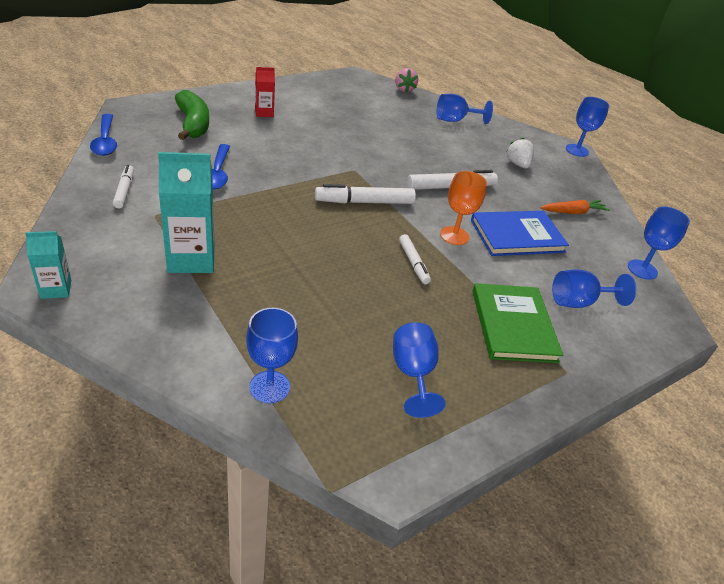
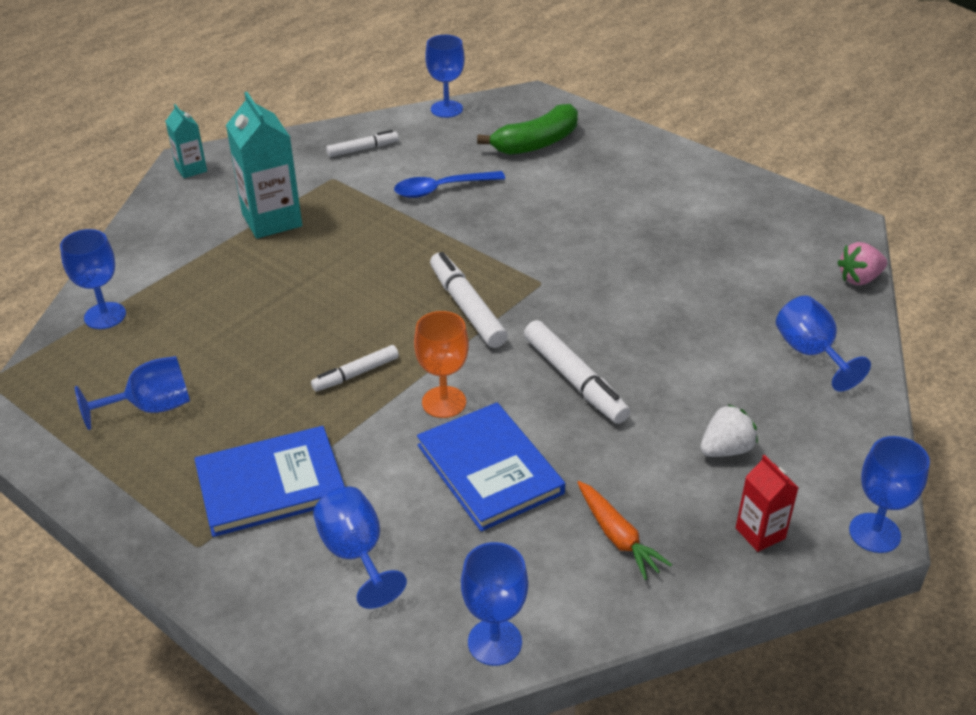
camera: 80 degrees right, 0 degrees up
blue spoon [90,114,117,156] -> blue goblet [425,35,465,118]
red carton [255,67,275,117] -> red carton moved to [736,455,799,552]
green book [472,283,563,363] -> blue book [194,426,345,537]

